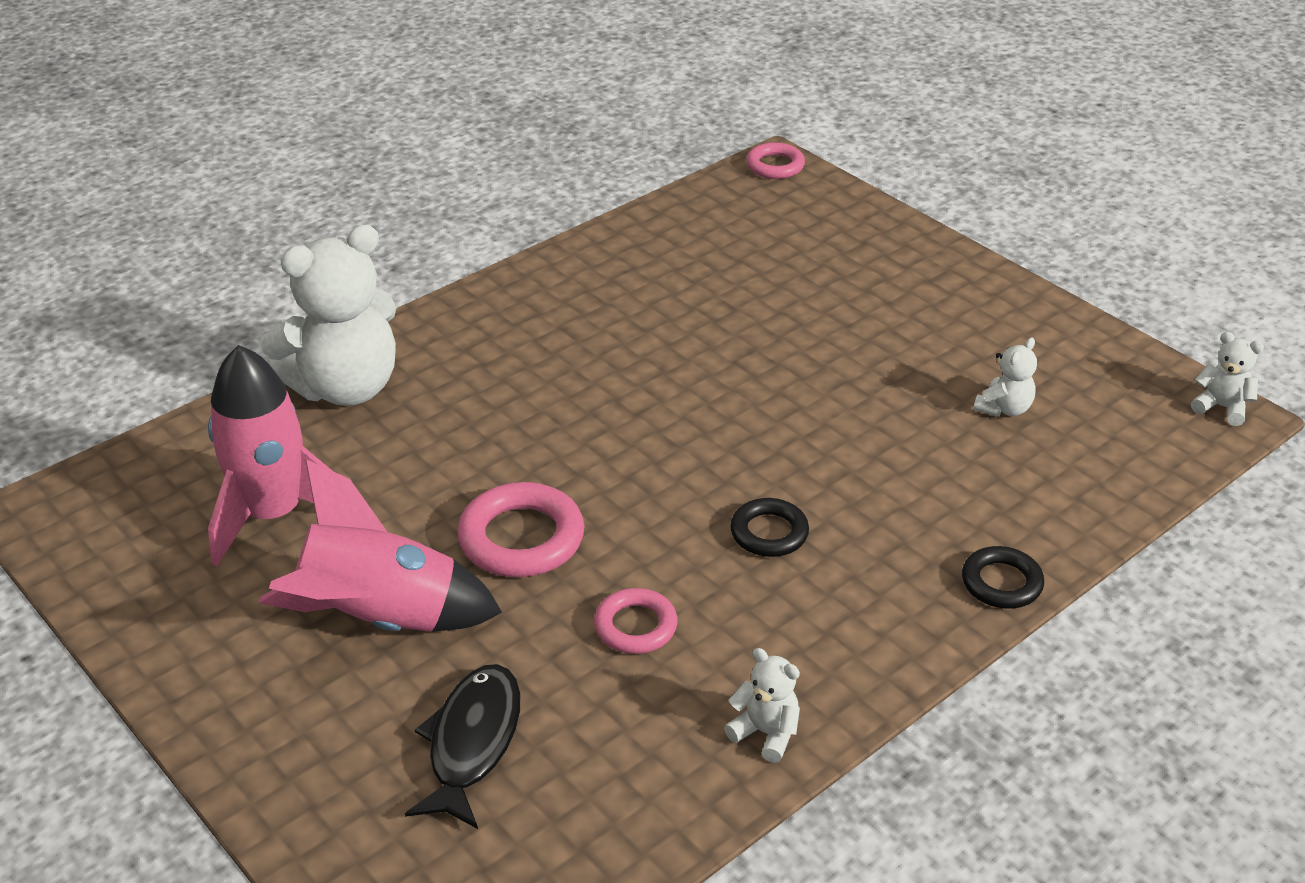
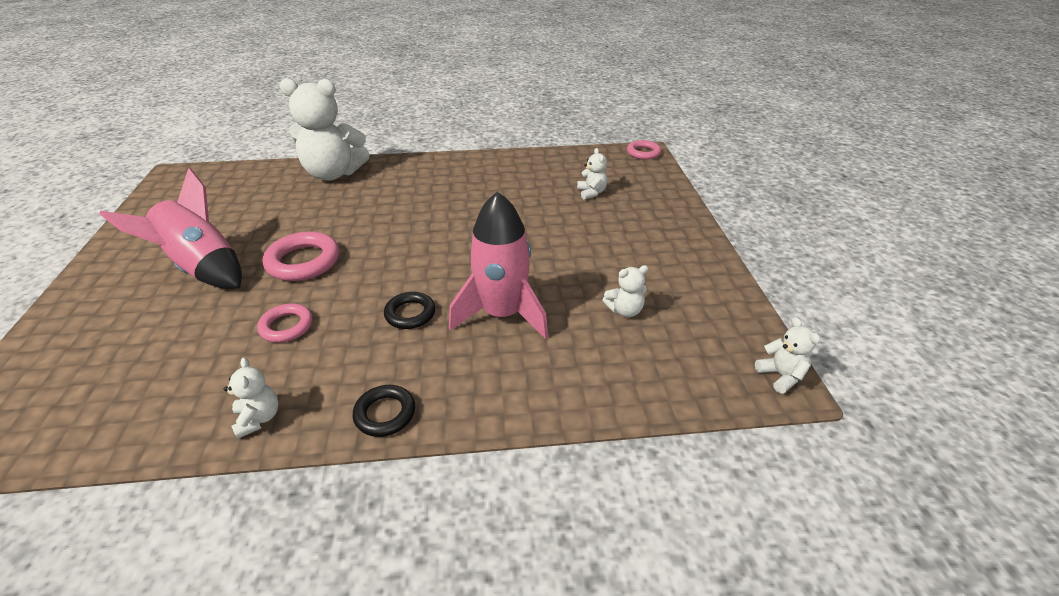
camera: 35 degrees right, 0 degrees up
pink rocket [208,345,332,566] -> pink rocket moved to [449,191,549,339]
black fish [405,664,520,829] -> none
black ring [962,546,1044,609] -> black ring moved to [353,385,415,437]
none -> white teddy bear [577,148,607,199]

